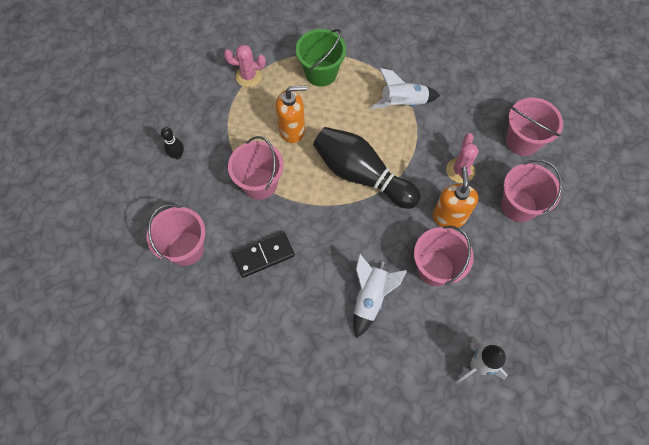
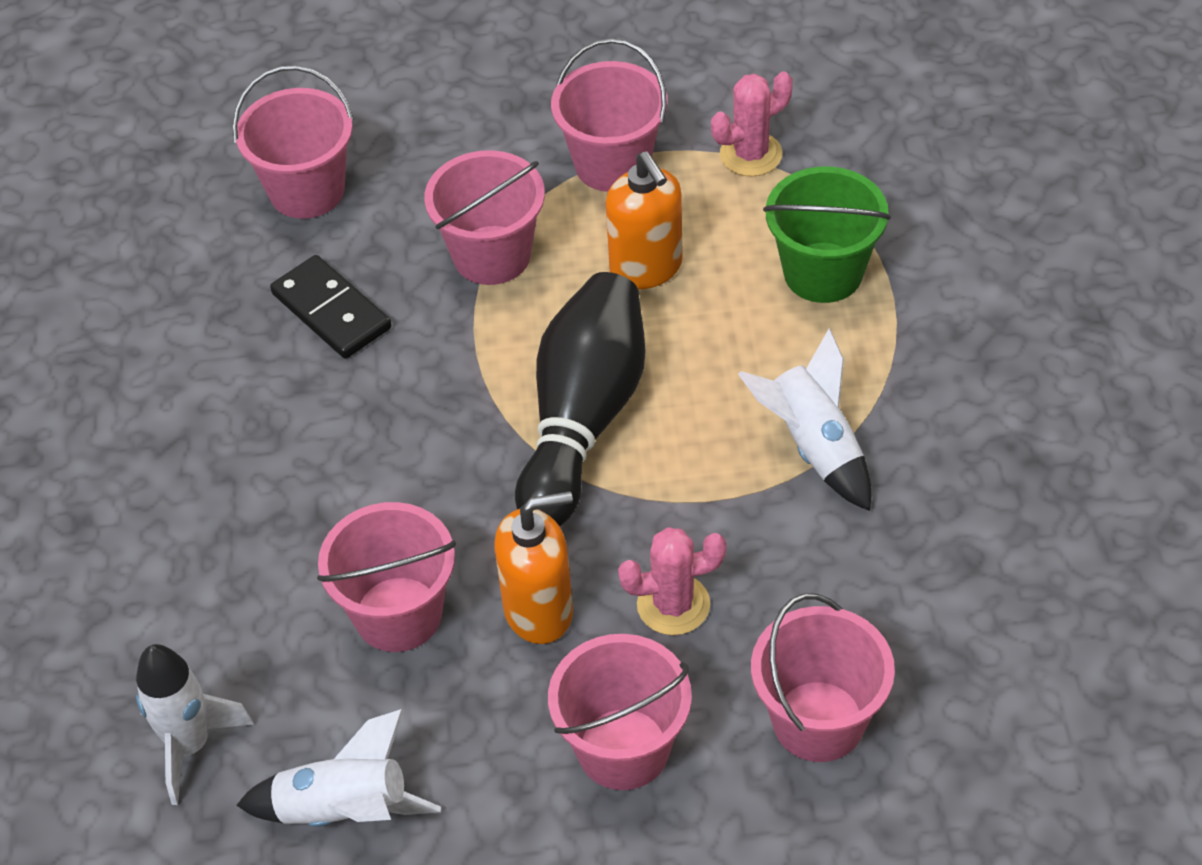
camera: 75 degrees right, 15 degrees down
black bowling pin [161,127,184,159] -> none
pink cactus [224,44,266,87] -> pink cactus turned 75 degrees clockwise [711,71,793,176]
white rocket [353,254,407,338] -> white rocket moved to [236,709,441,827]
none -> pink bucket [551,38,668,192]

